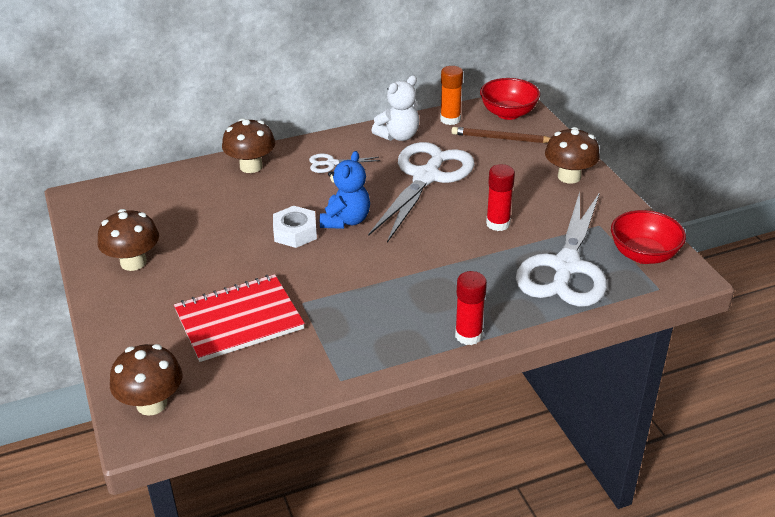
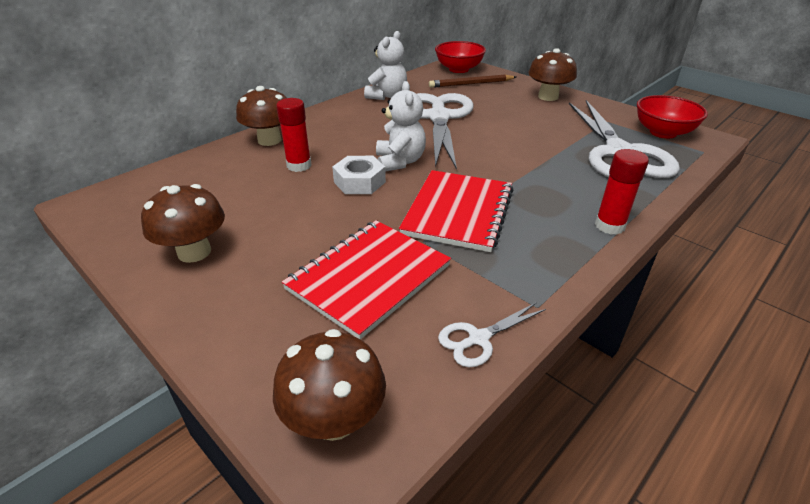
camera: 25 degrees left, 0 degrees up
white scissors [309,154,380,173] -> white scissors moved to [438,302,546,367]
blue teddy bear [320,151,370,229] -> white teddy bear [376,81,426,172]
orange glue stick [440,66,463,125] -> none
red glue stick [486,164,515,231] -> red glue stick moved to [276,98,311,172]
none -> red notebook [399,170,514,252]

